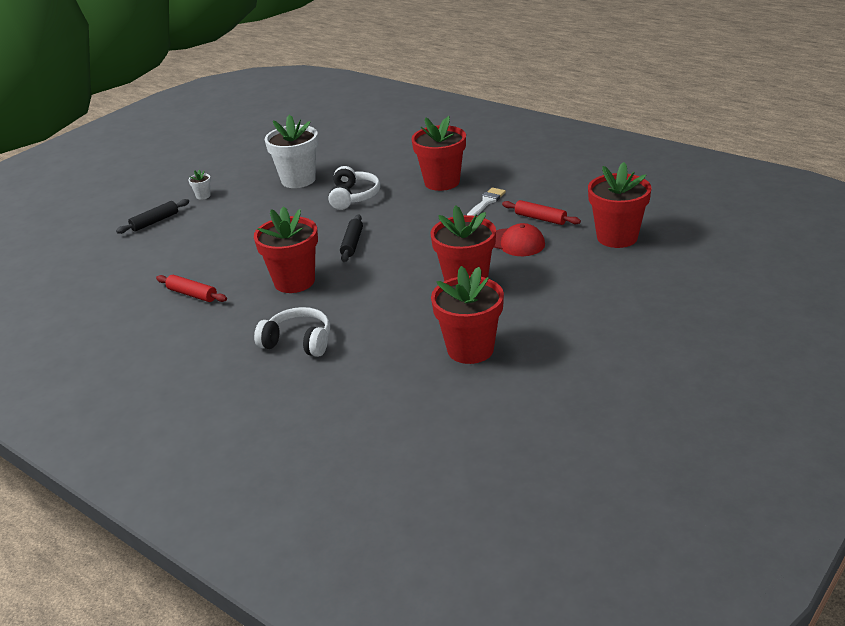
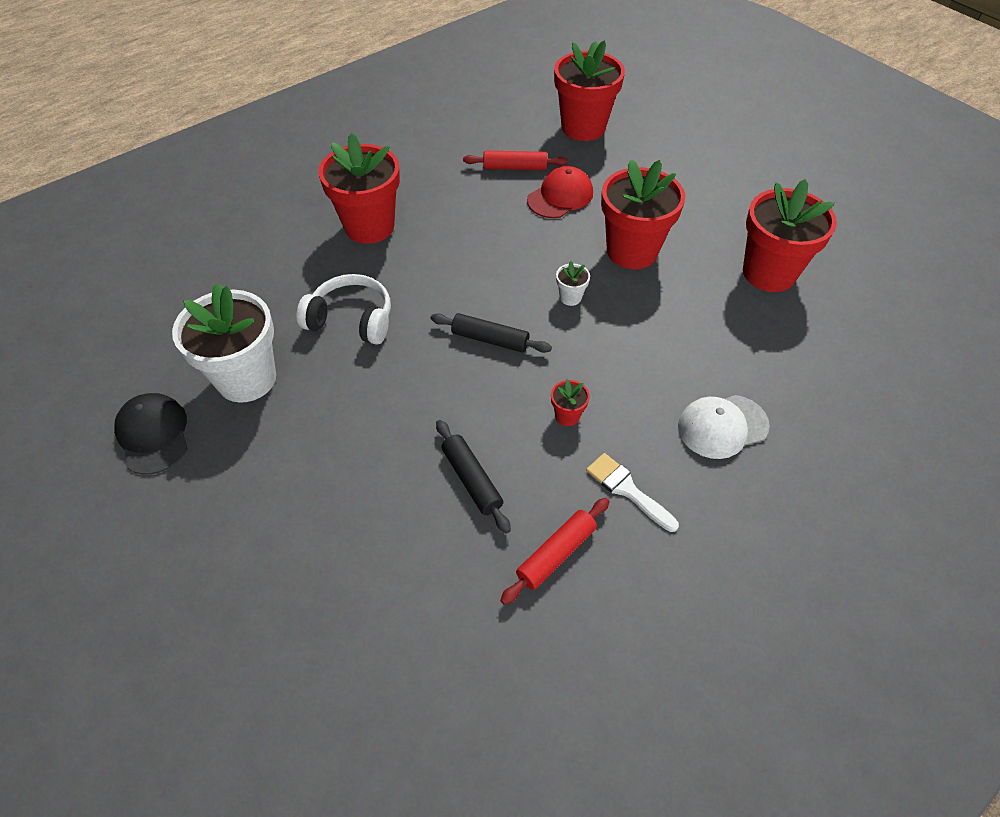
camera: 80 degrees left, 20 degrees up
black rolling pin [116,199,189,234] -> black rolling pin moved to [436,420,511,534]
white flower pot [188,170,211,200] -> white flower pot moved to [556,261,590,306]
red flower pot [254,206,318,293] -> red flower pot [551,380,590,426], size x0.41
white headphones [254,307,330,357] -> white cap [678,395,770,459]
white brush [467,187,506,216] -> white brush moved to [586,453,679,532]
red rolling pin [502,200,581,225] -> red rolling pin turned 45 degrees clockwise [463,151,568,170]
none -> black cap [114,393,188,475]

